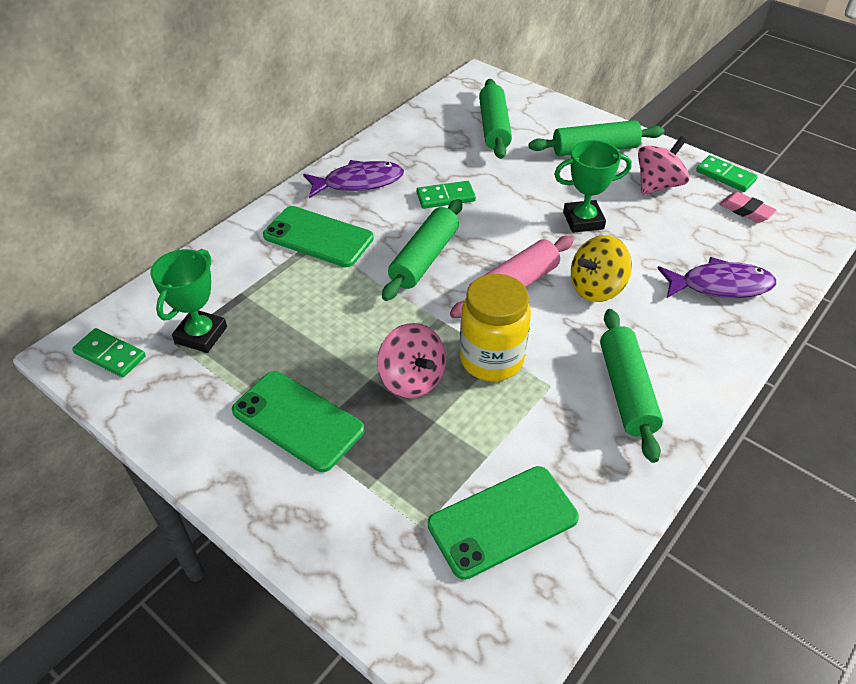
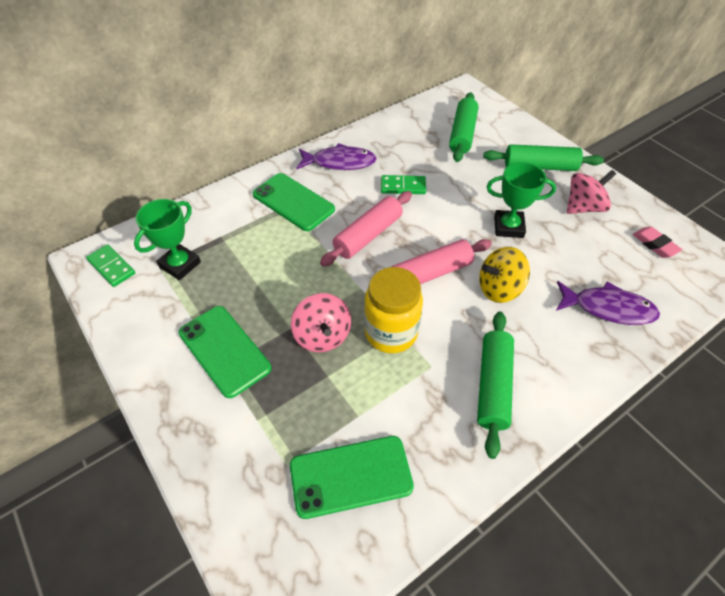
camera: 15 degrees right, 5 degrees up
green rolling pin [382,199,463,301] -> pink rolling pin [320,191,412,266]
green domino [696,155,758,192] -> none

